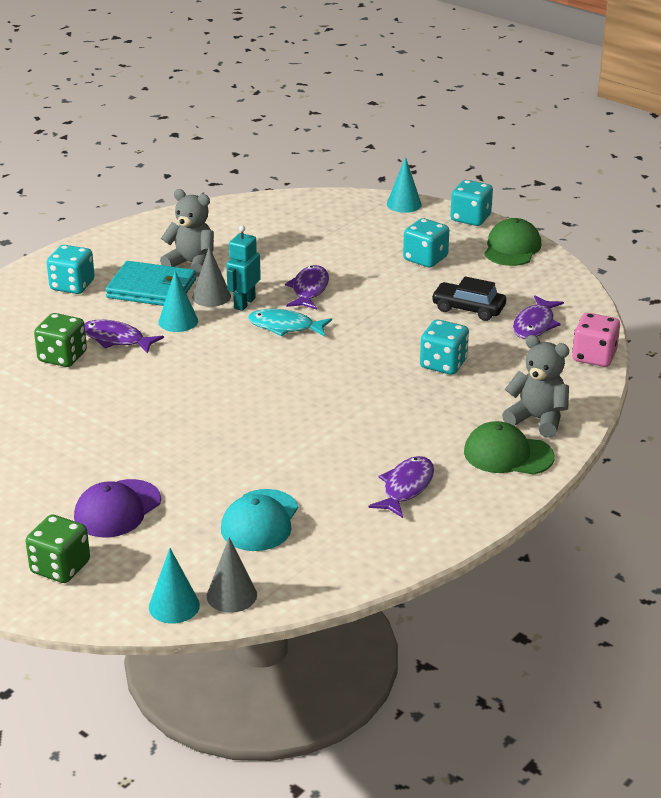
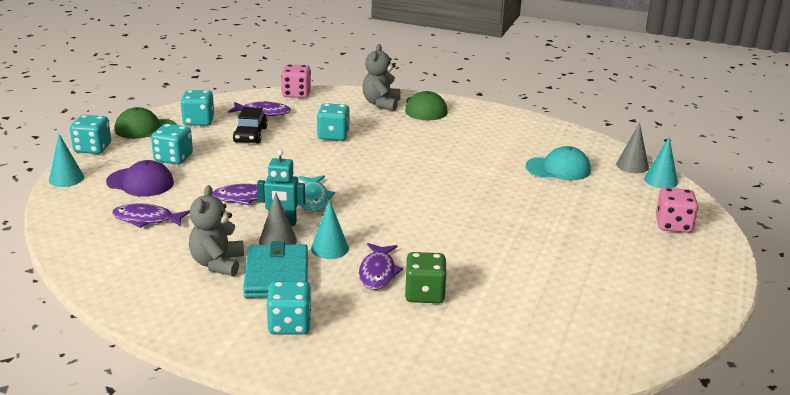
camera: 110 degrees left, 5 degrees down
green dice [26,515,90,583] -> pink dice [656,188,698,233]
purple cap [74,479,161,537] -> purple cap moved to [106,160,174,197]
purple fish [369,456,434,518] -> purple fish moved to [112,203,190,228]
none -> turquoise dice [181,90,214,126]

